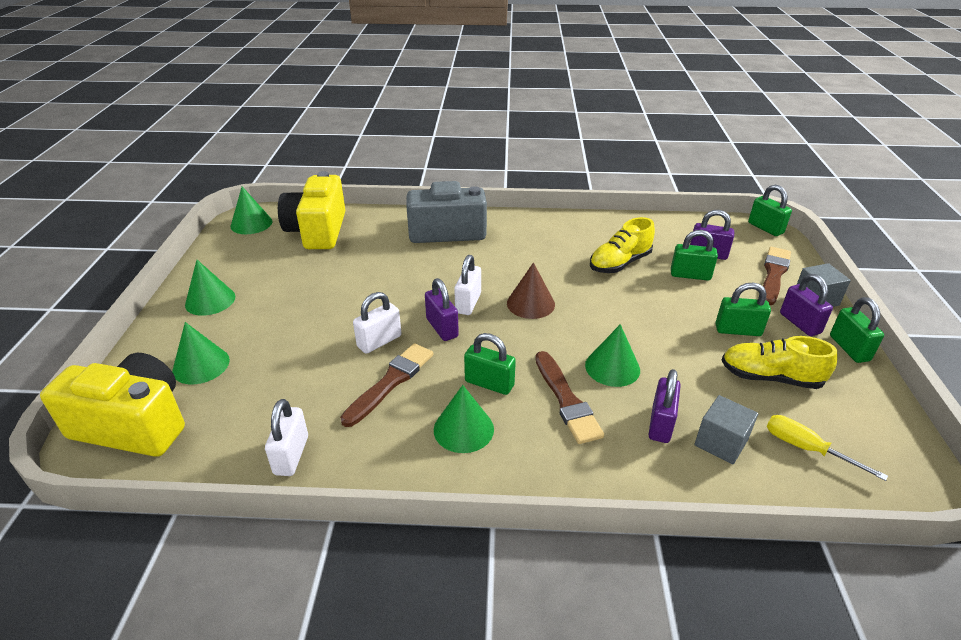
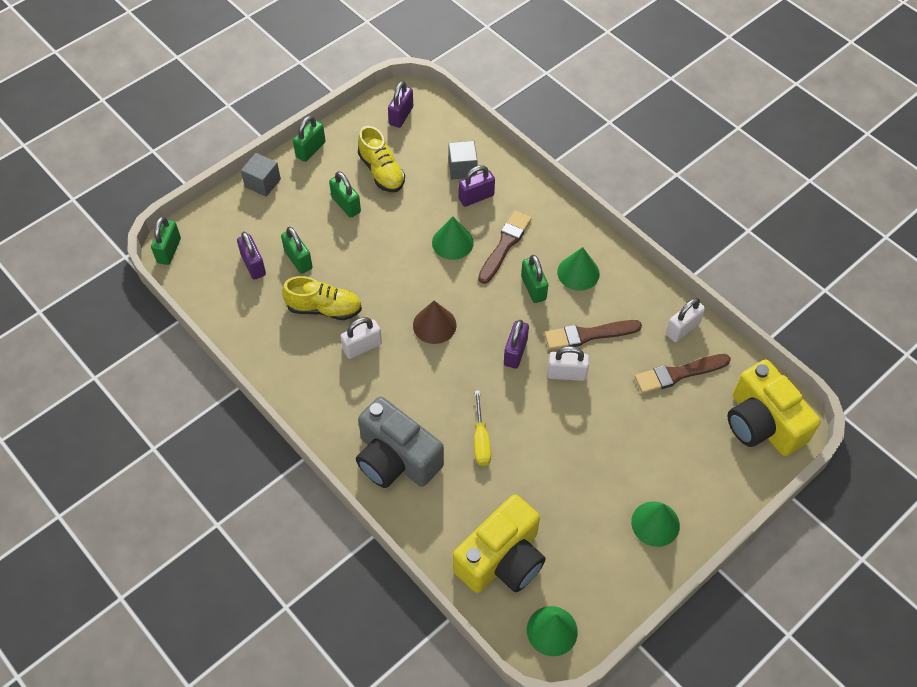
camera: 135 degrees left, 20 degrees up
green cone [172,322,230,384] -> none
white padlock [454,255,481,315] -> white padlock moved to [341,317,382,359]
brown brush [763,247,791,305] -> brown brush moved to [635,354,731,394]
yellow screwdriver [767,415,888,481] -> yellow screwdriver moved to [474,390,491,466]
purple padlock [780,274,833,336] -> purple padlock moved to [388,81,413,128]

